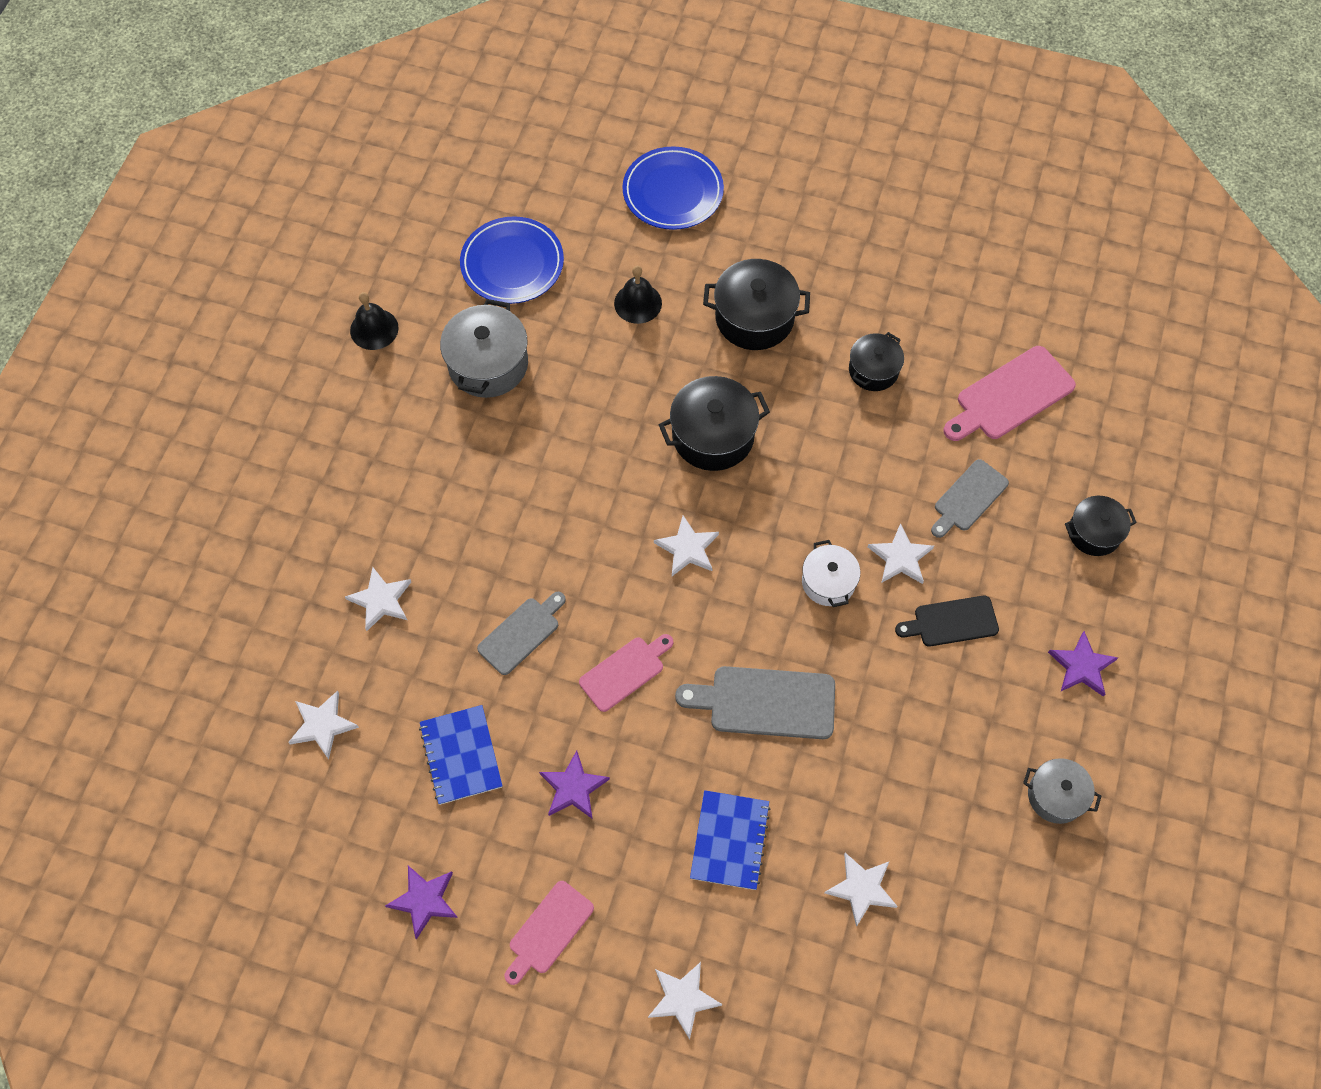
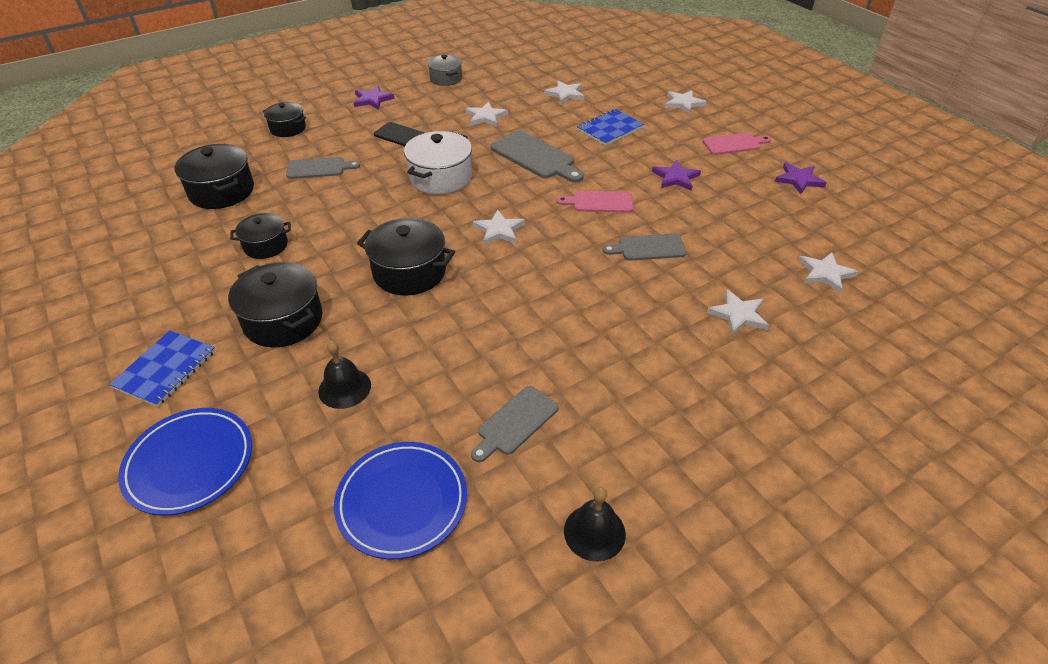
camera: 140 degrees left, 20 degrees down
blue notebook [419,705,502,805] -> blue notebook moved to [109,330,215,407]
grey pot [440,299,528,398] -> grey cutting board [471,386,559,463]
white pot [802,540,860,607] -> white pot [404,131,472,194], size x1.60
white star [868,523,934,584] -> white star moved to [466,102,508,127]
pink cutting board [943,346,1076,441] -> black pot [175,144,254,209]

